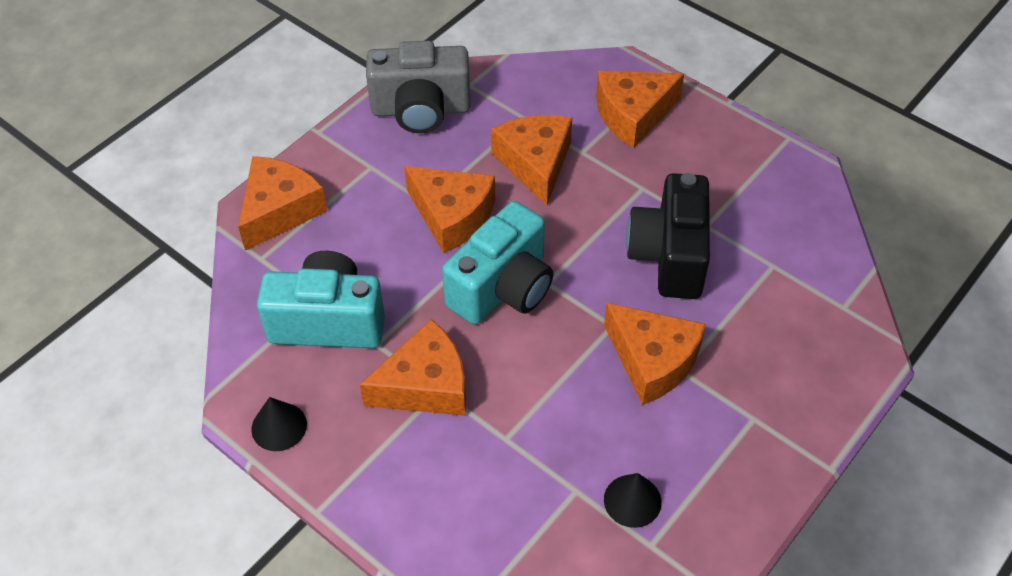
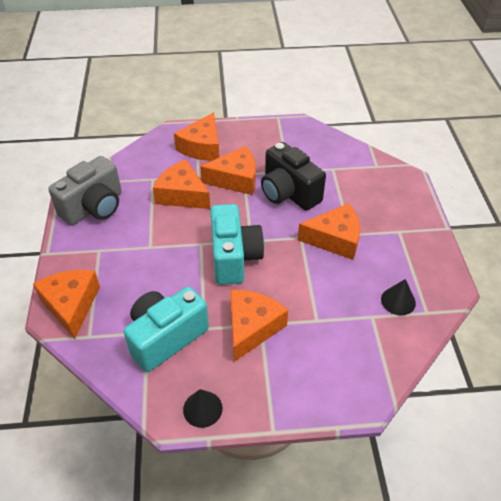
camera: 45 degrees left, 5 degrees down
orange cheese [404,166,495,253] -> orange cheese moved to [200,146,256,195]

